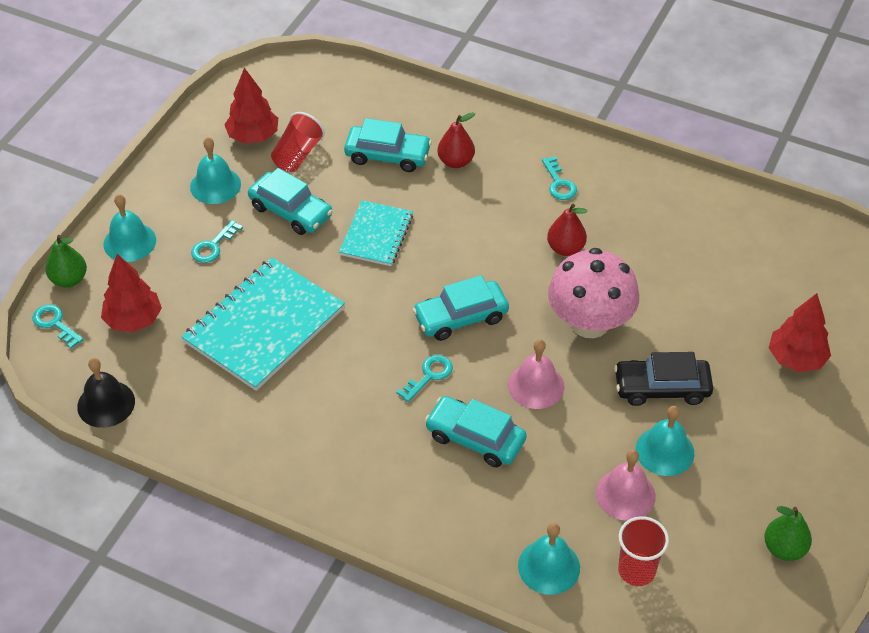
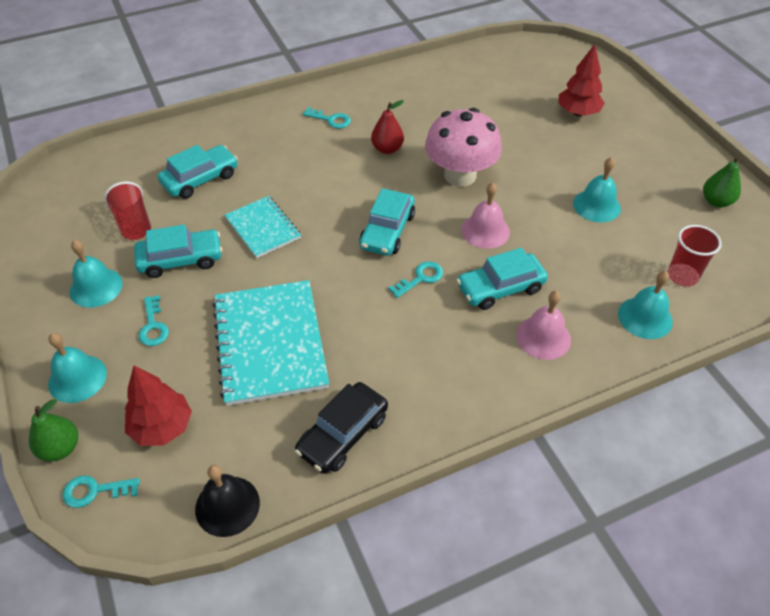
camera: 50 degrees left, 0 degrees up
red tree [224,68,278,144] -> none
turquoise key [397,355,453,402] -> turquoise key turned 60 degrees clockwise [388,261,443,298]
red pear [438,112,475,168] -> none
pink bell [595,450,656,521] -> pink bell moved to [516,291,571,360]
black car [614,352,713,406] -> black car moved to [295,382,388,474]

